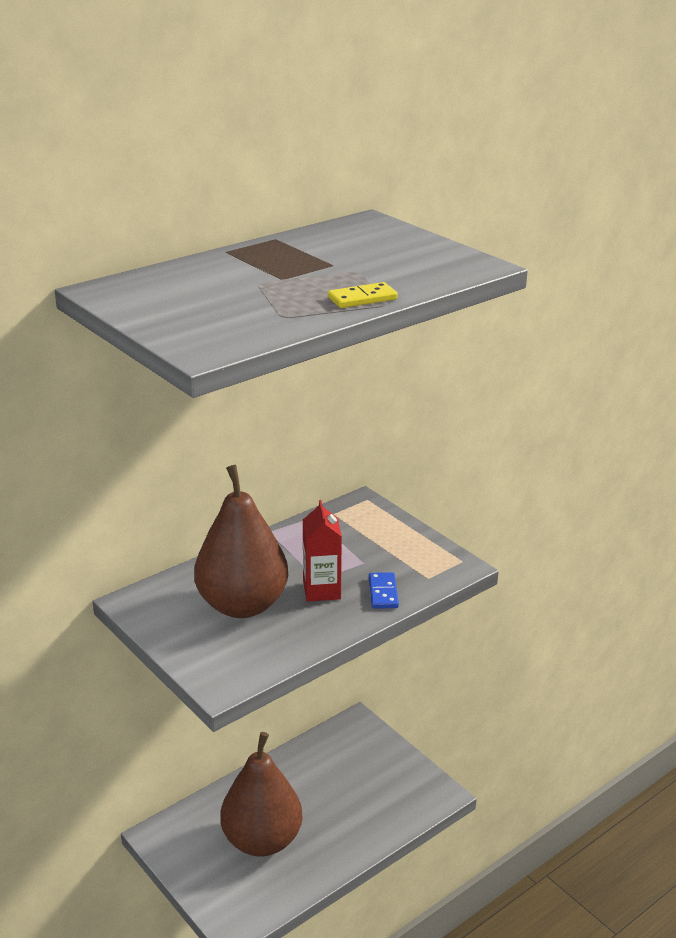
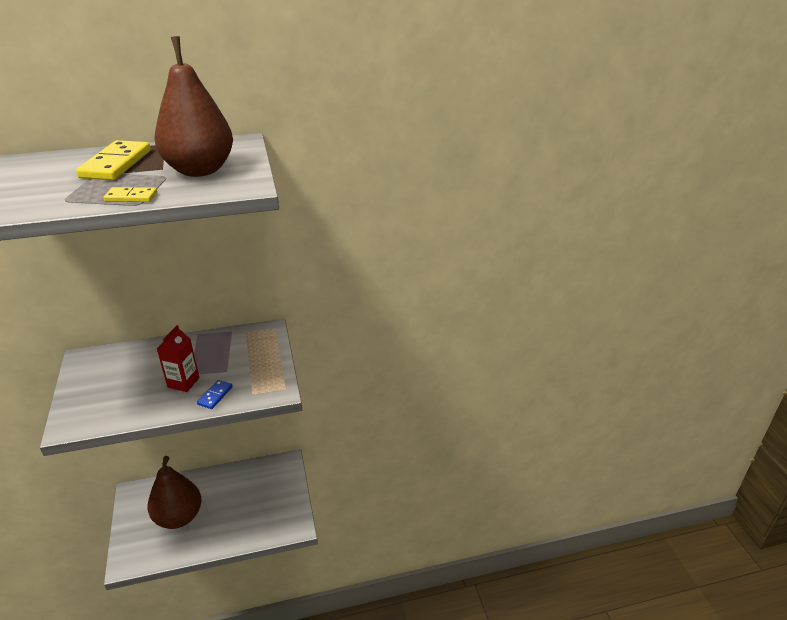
camera: 25 degrees right, 5 degrees up
brown pear [194,465,288,618] -> brown pear moved to [155,36,233,177]
none -> yellow domino [76,140,151,180]

